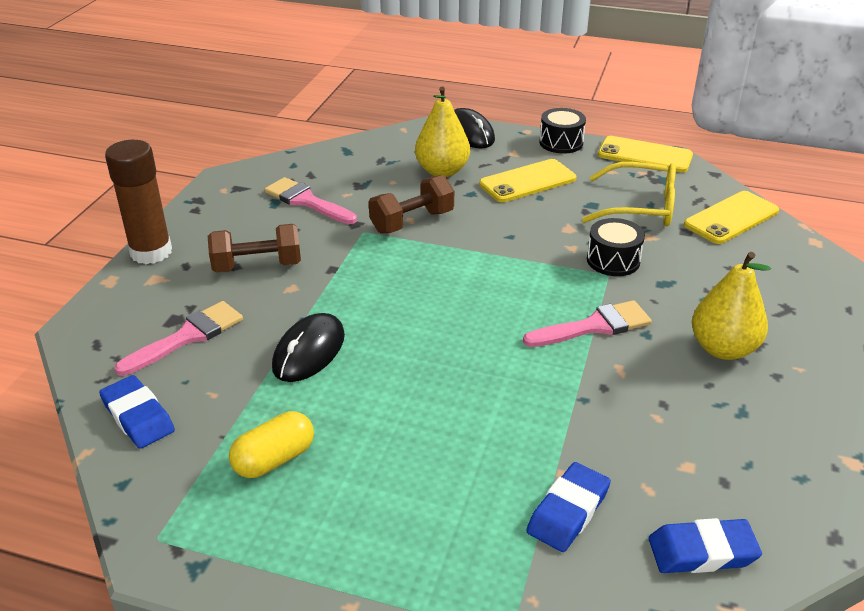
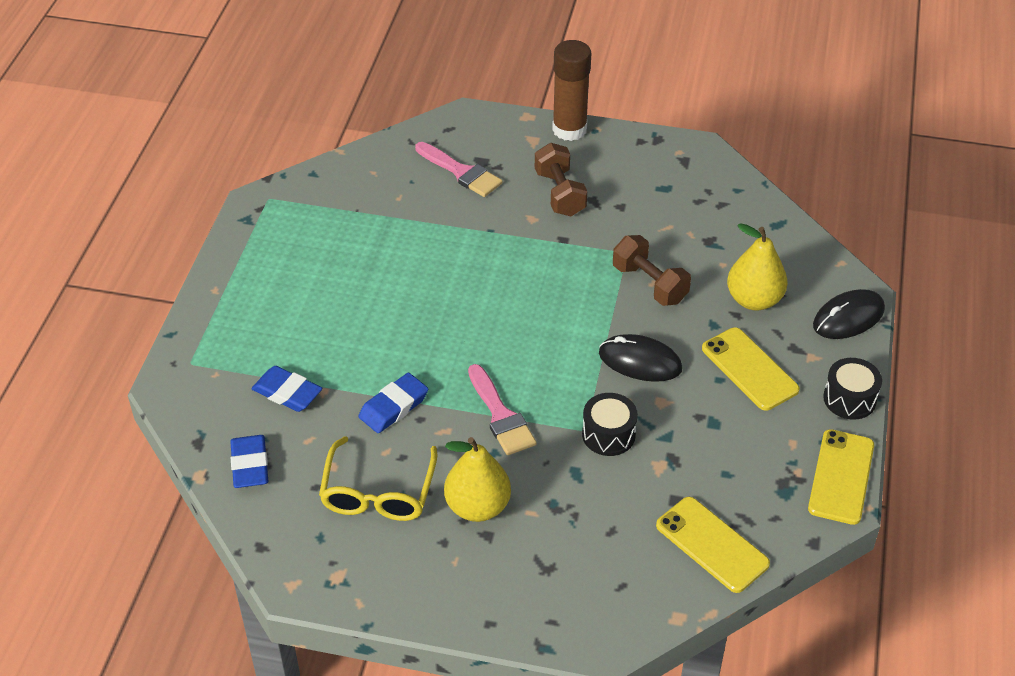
camera: 85 degrees right, 10 degrees up
blue eraser [99,375,175,448] -> blue eraser moved to [358,373,428,433]
yellow capsule [229,411,314,478] -> none
pink brush [264,177,357,224] -> none
black mouse [272,313,345,382] -> black mouse moved to [599,334,682,382]
yellow glasses [582,162,676,226] -> yellow glasses moved to [319,436,437,521]

